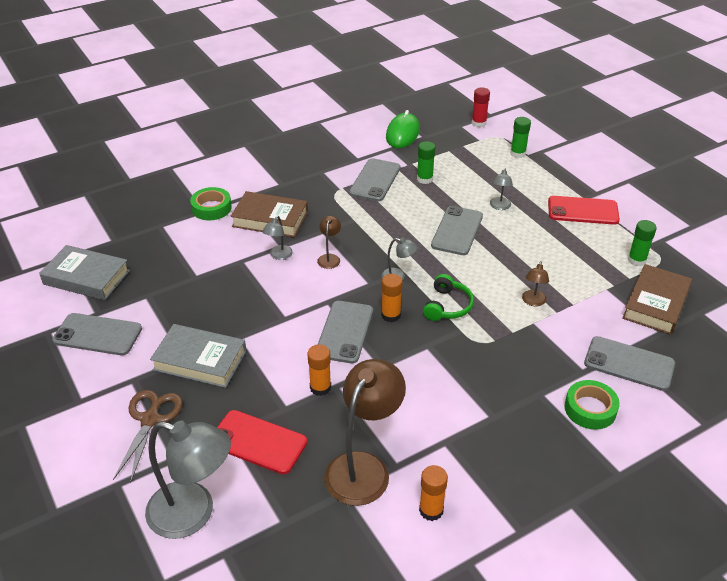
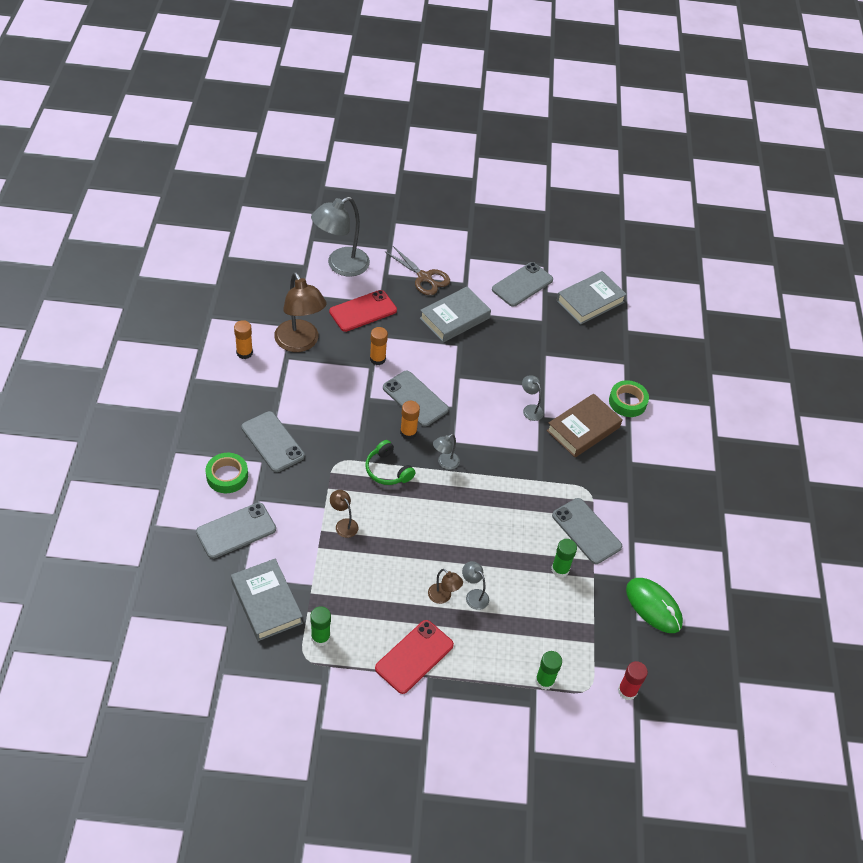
camera: 120 degrees right, 10 degrees up
brown lamp [317,216,341,269] -> brown lamp moved to [428,569,463,604]
grey phone [431,206,483,255] -> grey phone moved to [241,411,305,472]
brown book [622,264,692,335] -> grey book [231,559,303,641]

